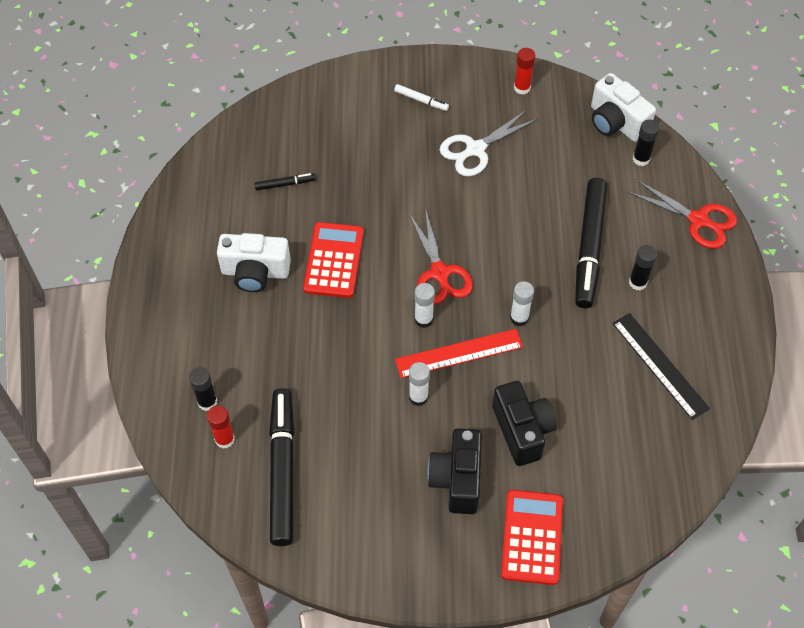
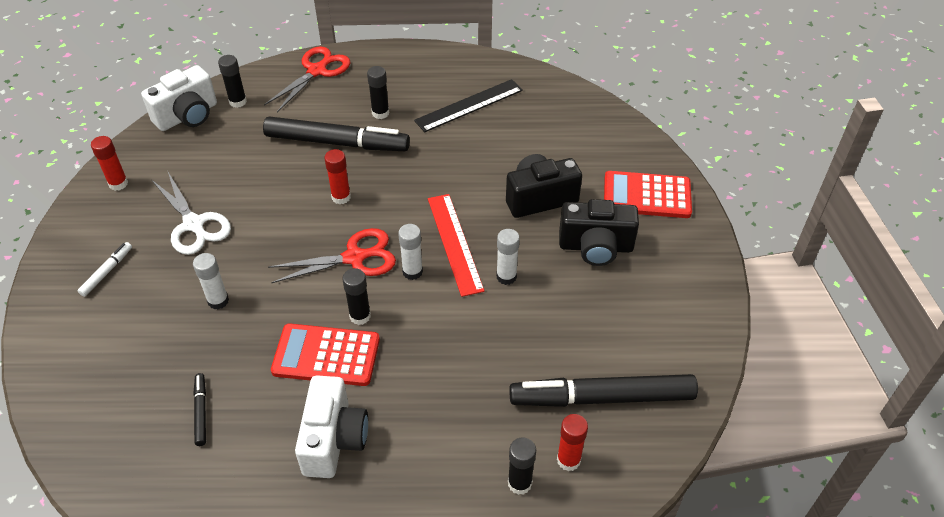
camera: 90 degrees left, 10 degrees down
white glue stick [510,281,534,326] -> white glue stick moved to [193,253,229,309]
none -> red glue stick [324,149,351,204]
none -> black glue stick [342,268,371,325]

